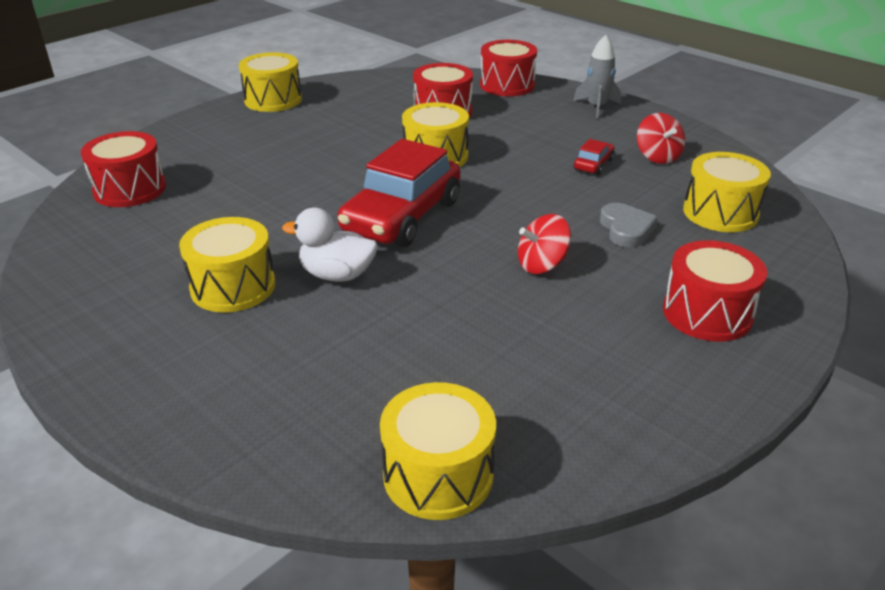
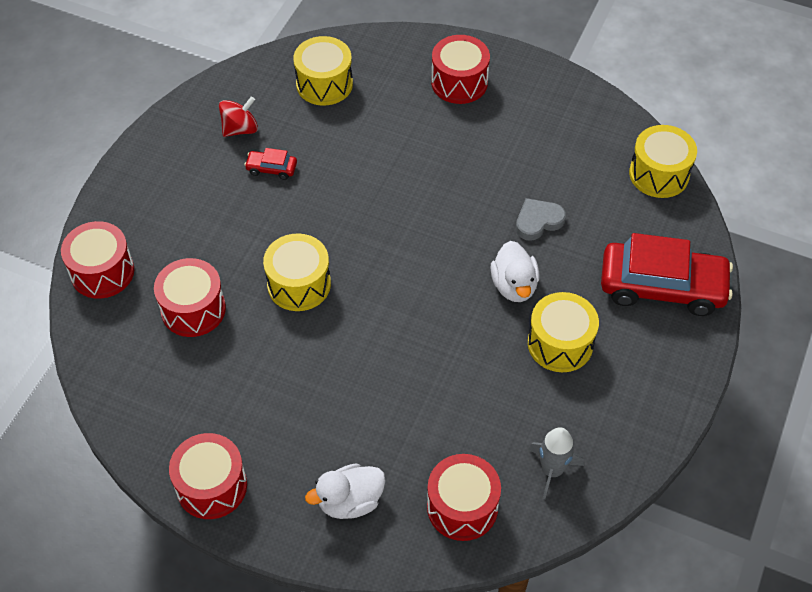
camera: 110 degrees left, 20 degrees up
yellow drum [239,52,302,112] -> red drum [169,433,247,519]
red car [338,139,460,247] -> red car moved to [601,233,733,316]
red spinning top [518,214,571,274] -> none
grey rocket [573,35,621,118] -> grey rocket moved to [529,427,584,499]
grey heart [600,203,658,247] -> grey heart moved to [516,198,566,241]
none -> white duck [305,463,386,519]

